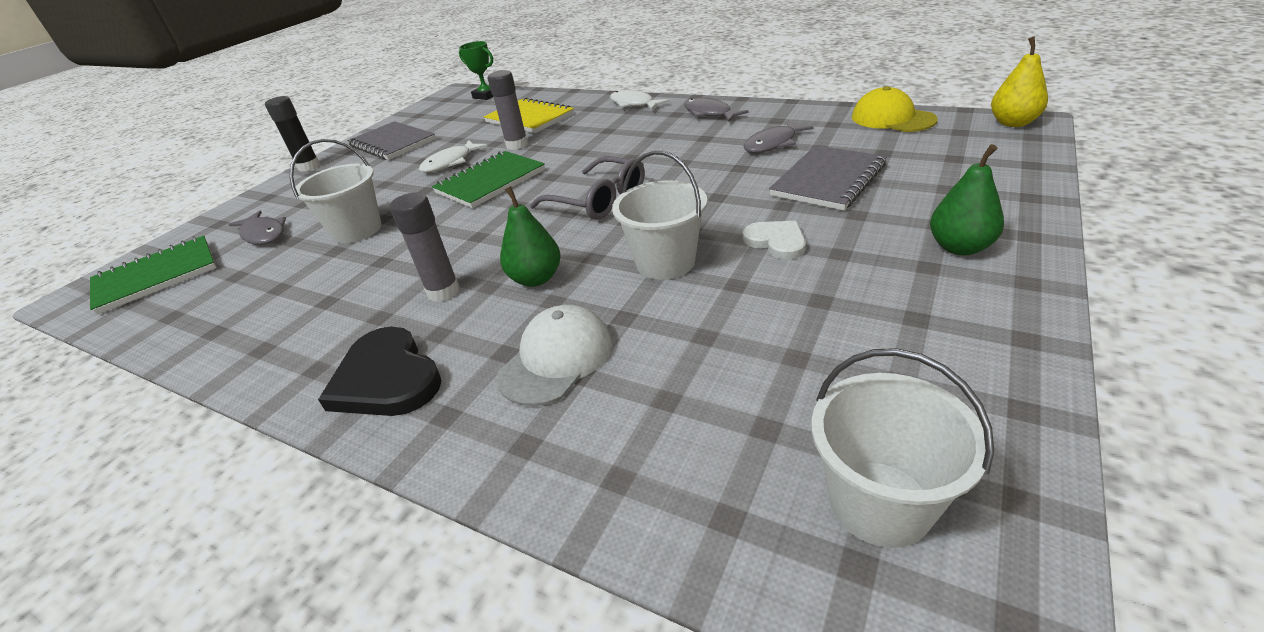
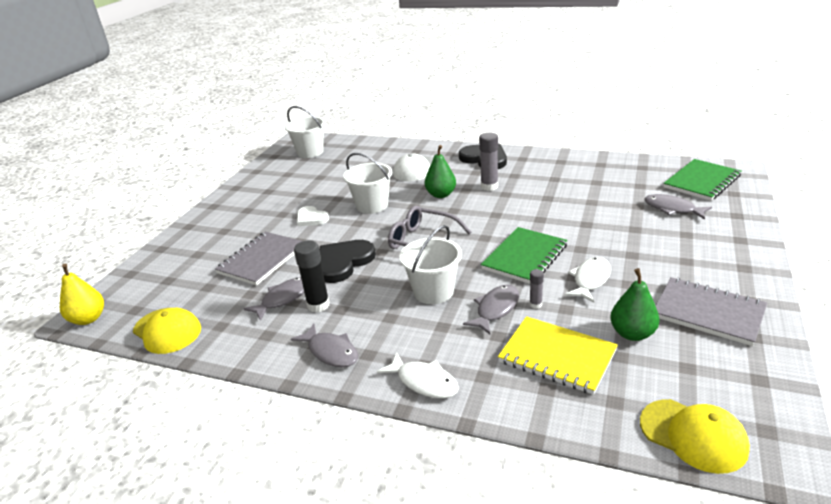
camera: 170 degrees right, 5 degrees down
black glue stick [265,96,320,172] -> black glue stick moved to [294,240,330,312]
white bucket [289,139,382,243] -> white bucket moved to [400,225,462,304]
green trophy [459,41,493,100] -> yellow cap [640,399,750,474]
grey glue stick [487,70,528,150] -> grey glue stick [529,269,544,309], size x0.53
green pear [930,144,1004,256] -> green pear moved to [610,268,659,341]
none -> black heart [319,240,376,283]
none -> grey fish [463,285,519,334]

